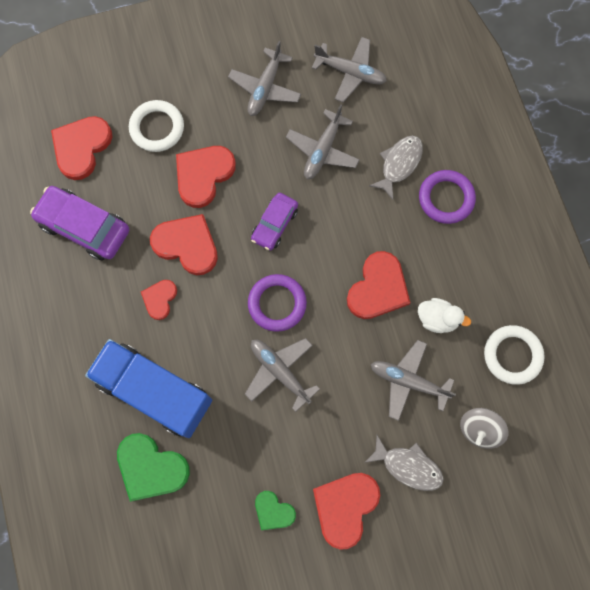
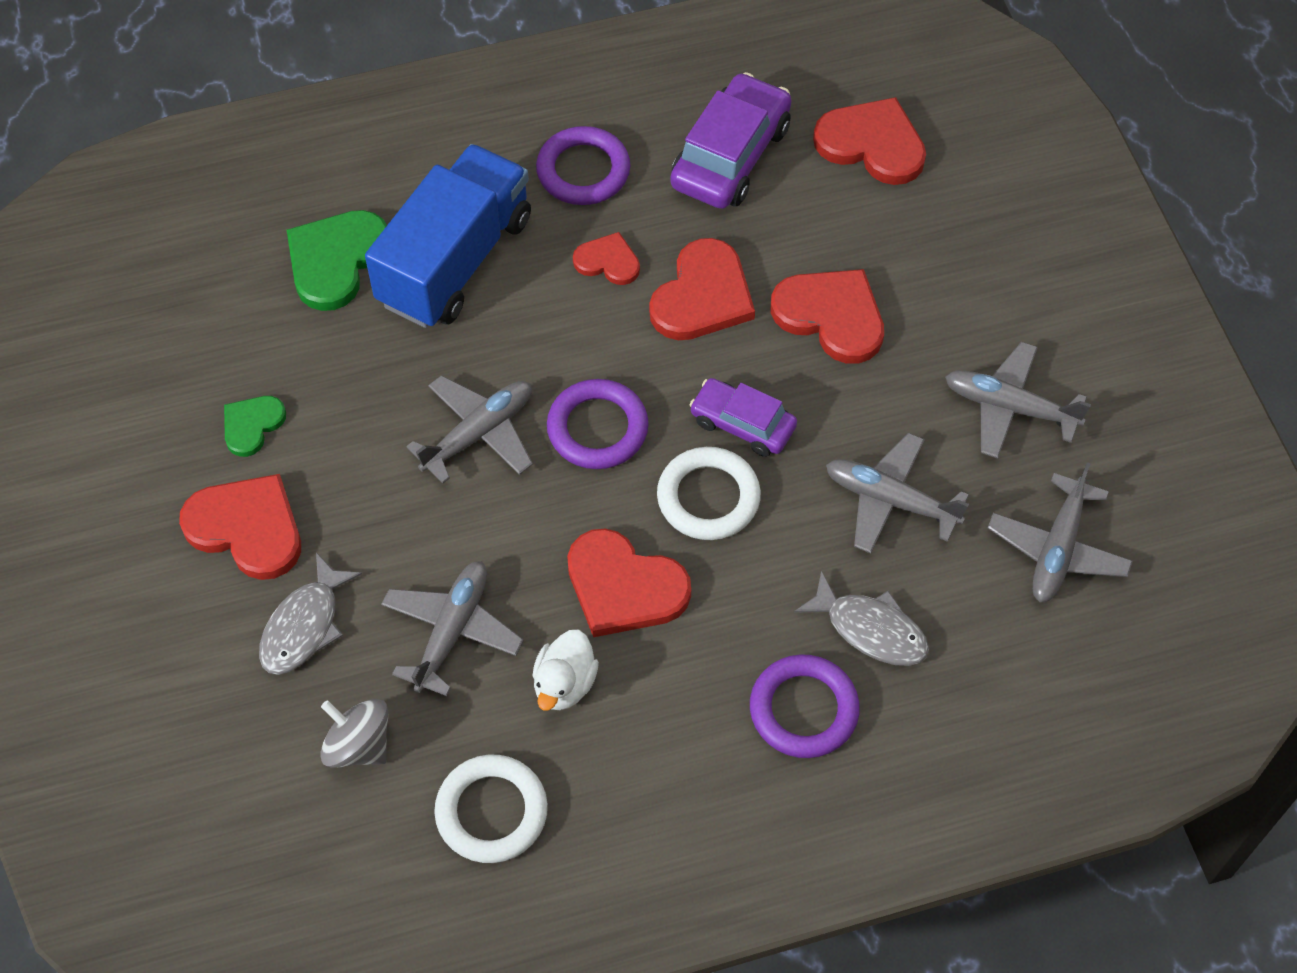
camera: 90 degrees right, 15 degrees down
white ring [129,100,184,152] -> white ring moved to [657,447,761,540]
none -> purple ring [536,126,630,205]

